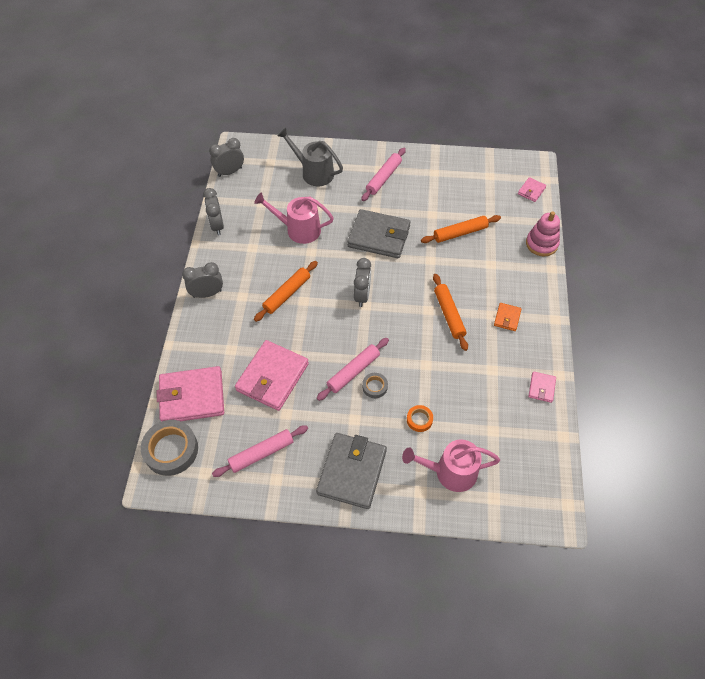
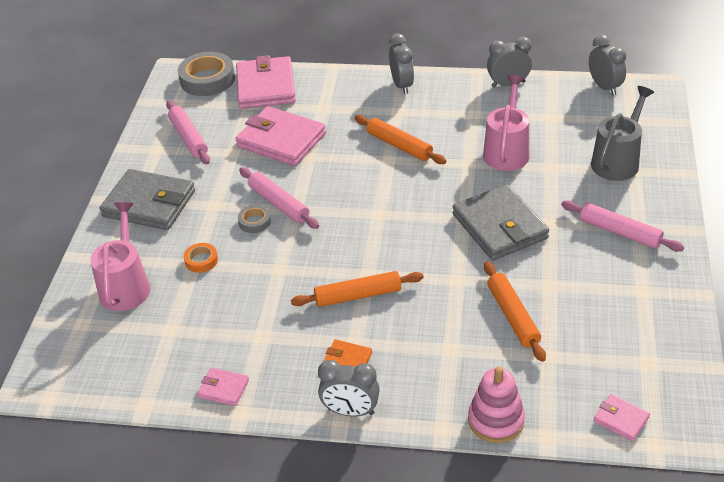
camera: 95 degrees right, 15 degrees down
grey wallet [348,209,411,258] -> grey wallet turned 45 degrees counterclockwise [453,184,549,260]
grey clock [354,258,371,307] -> grey clock moved to [318,360,380,417]

